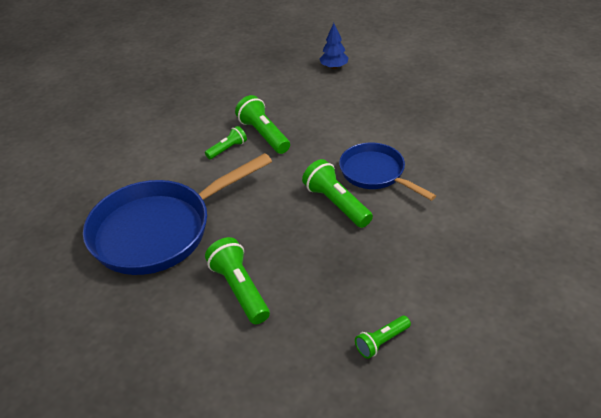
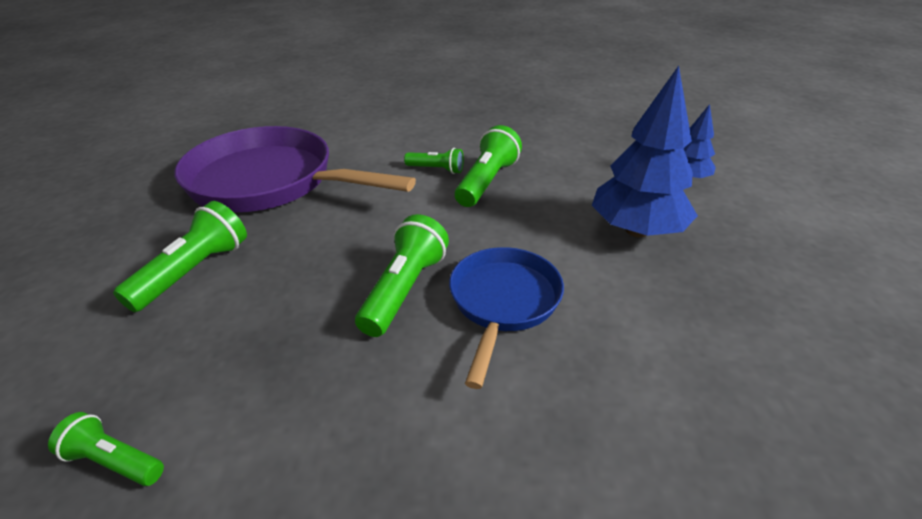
camera: 55 degrees right, 5 degrees down
blue pan [83,153,272,275] -> purple pan [175,126,416,212]
none -> blue tree [592,66,698,237]

